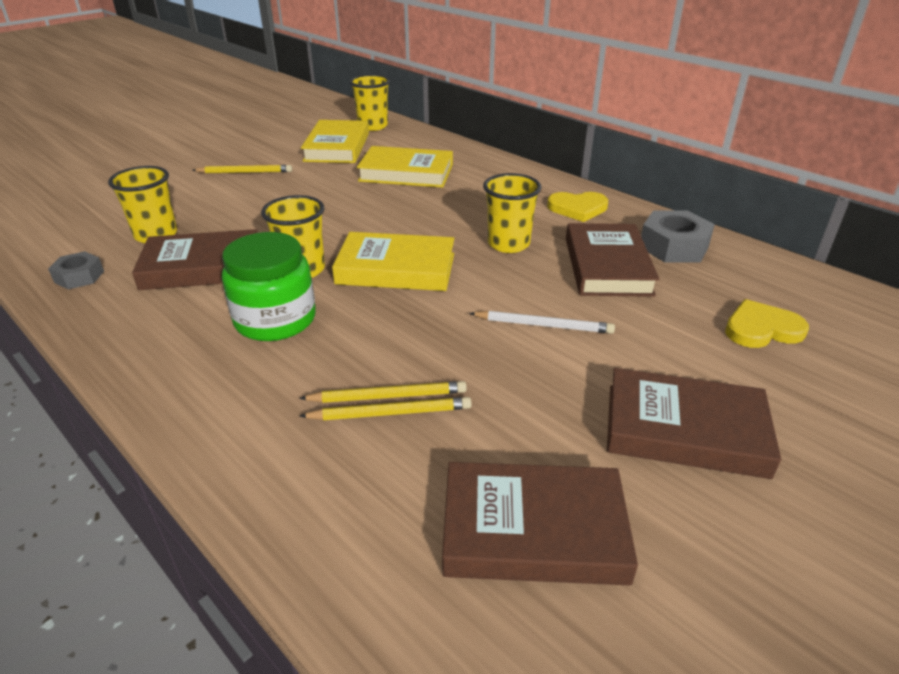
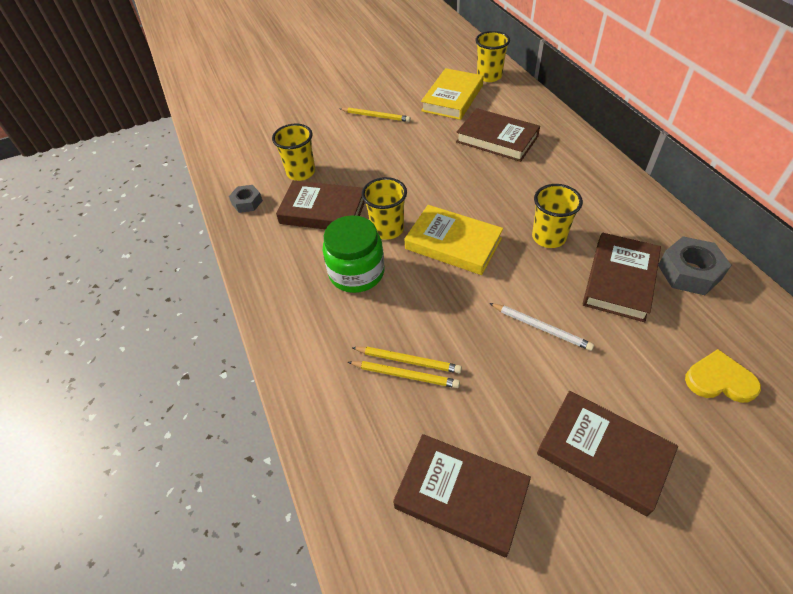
camera: 25 degrees right, 15 degrees up
yellow book [357,146,453,188] -> brown book [456,108,540,162]
yellow heart [547,192,608,222] -> none

